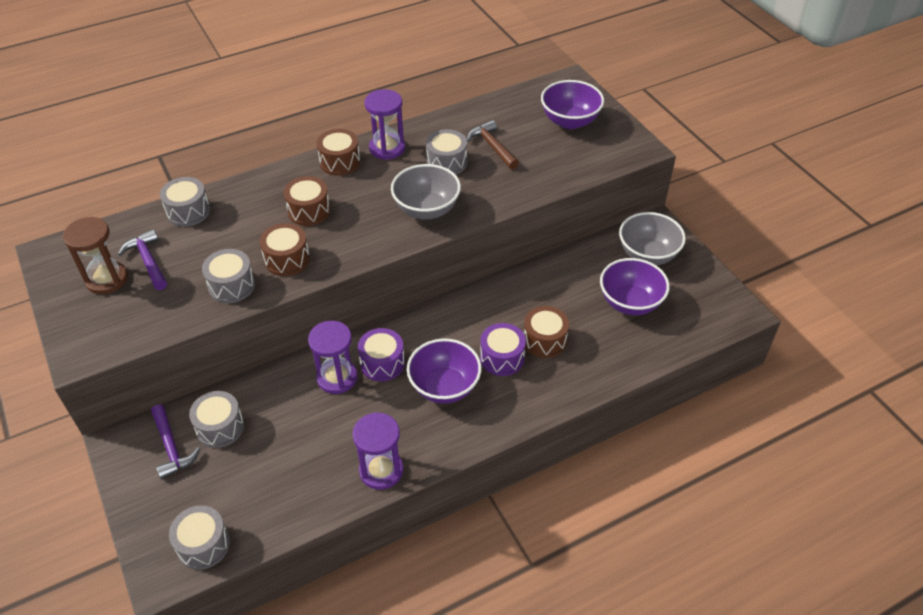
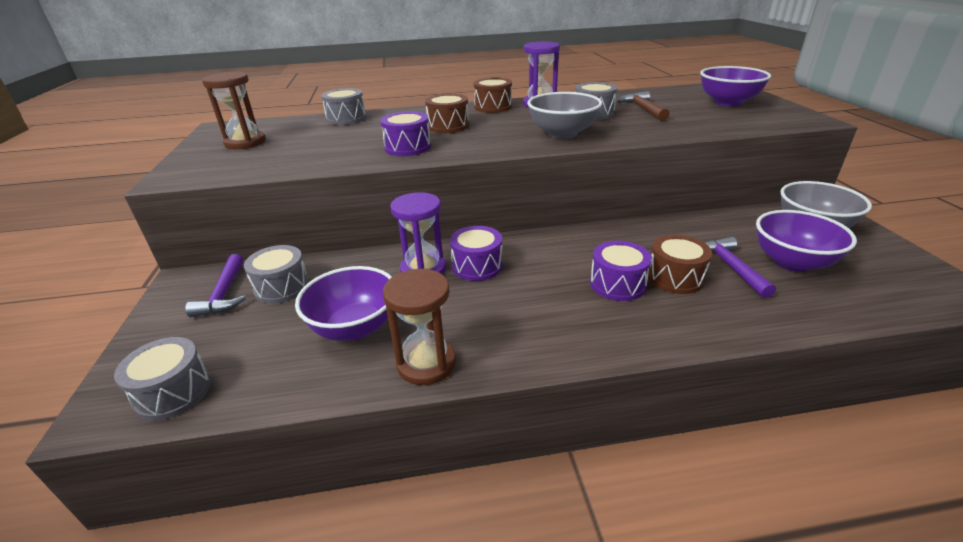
camera: 20 degrees right, 15 degrees down
purple hammer [118,229,167,290] -> purple hammer moved to [704,237,776,298]
grey drum [202,249,255,303] -> none
brown drum [260,223,310,276] -> purple drum [380,111,431,156]
purple hourglass [352,412,403,490] -> brown hourglass [383,268,456,385]
purple bowl [407,339,482,404] -> purple bowl moved to [295,266,392,341]

